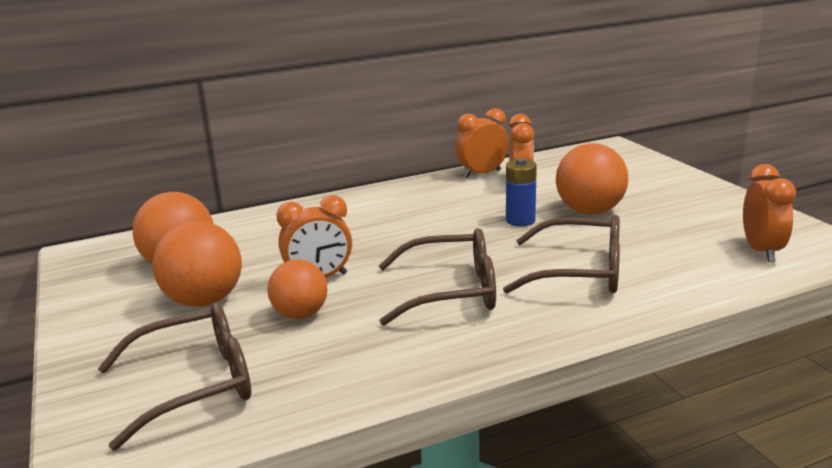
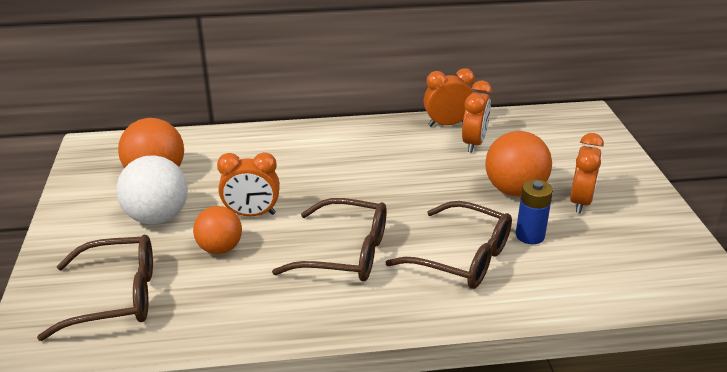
camera: 15 degrees right, 10 degrees up
orange ball [153,221,242,307] -> white ball [117,156,188,224]
blue battery [506,158,537,226] -> blue battery moved to [516,179,553,244]
orange clock [743,164,796,262] -> orange clock moved to [570,133,604,213]

